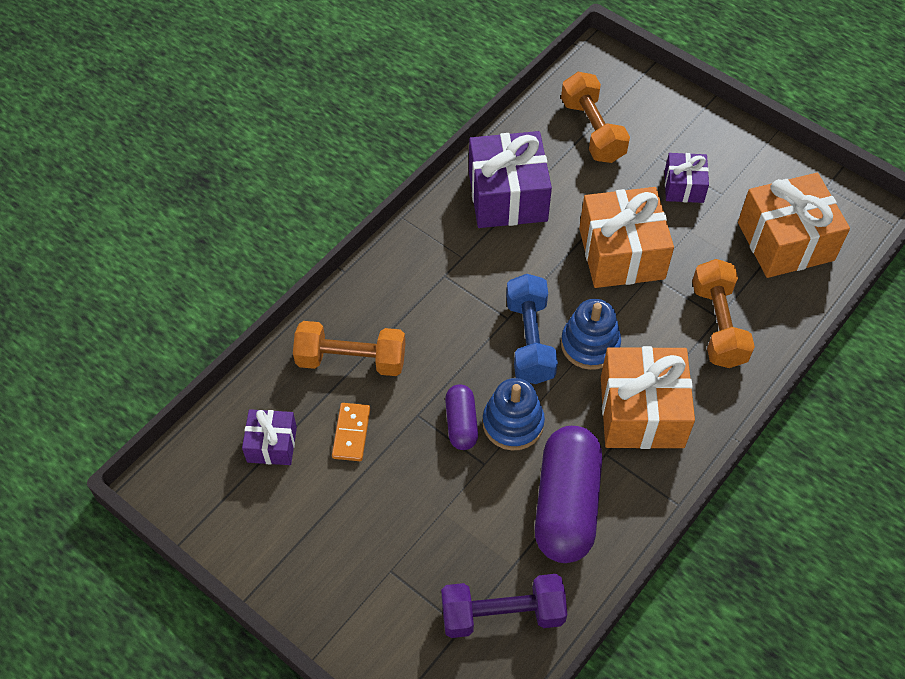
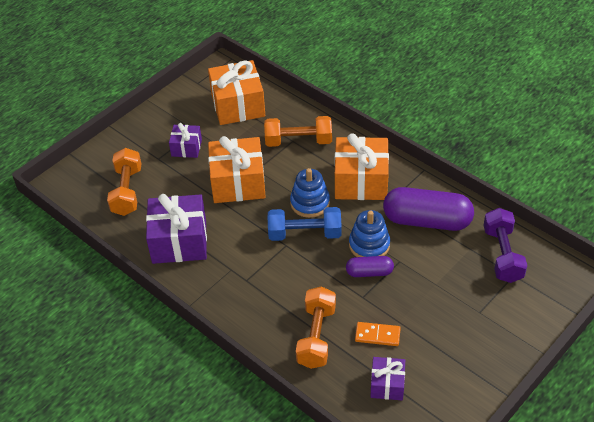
camera: 85 degrees left, 10 degrees down
orange dumbbell [561,72,630,163] -> orange dumbbell turned 75 degrees counterclockwise [107,148,141,216]

